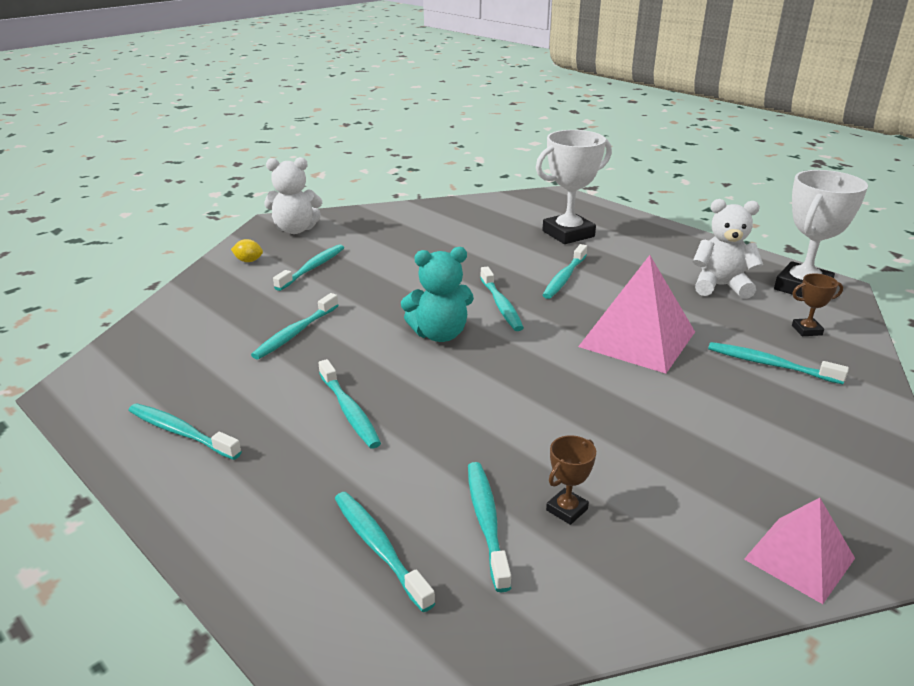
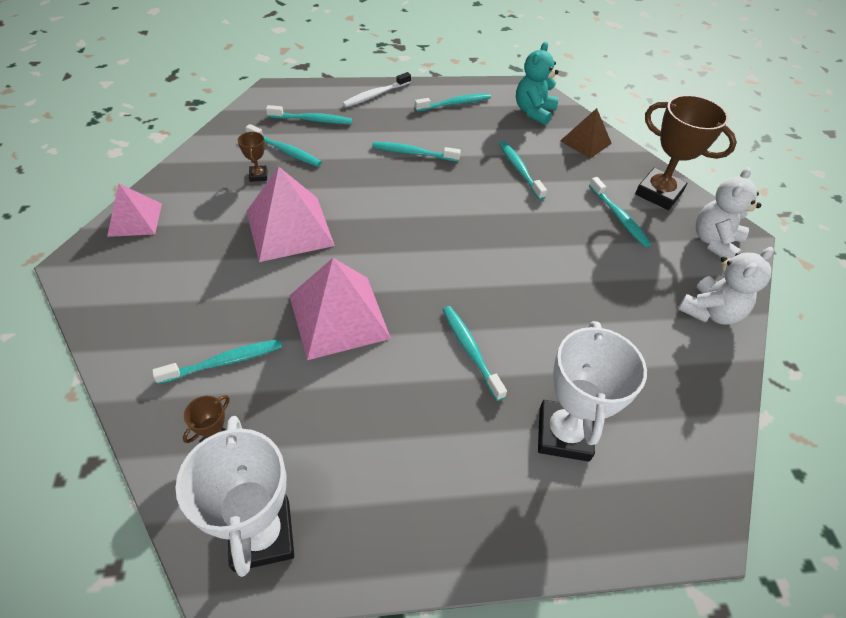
camera: 125 degrees right, 20 degrees up
yellow lemon [231,239,263,262] -> brown trophy [635,95,737,210]
turquoise teddy bear [401,247,474,342] -> turquoise teddy bear moved to [516,42,559,125]
turquoise toothbrush [480,267,524,331] -> none
white teddy bear [693,199,763,299] -> white teddy bear moved to [678,247,774,325]
none -> pink pyramid [246,167,335,262]
none -> white toothbrush [342,72,411,107]
none -> brown pyramid [560,108,612,159]

